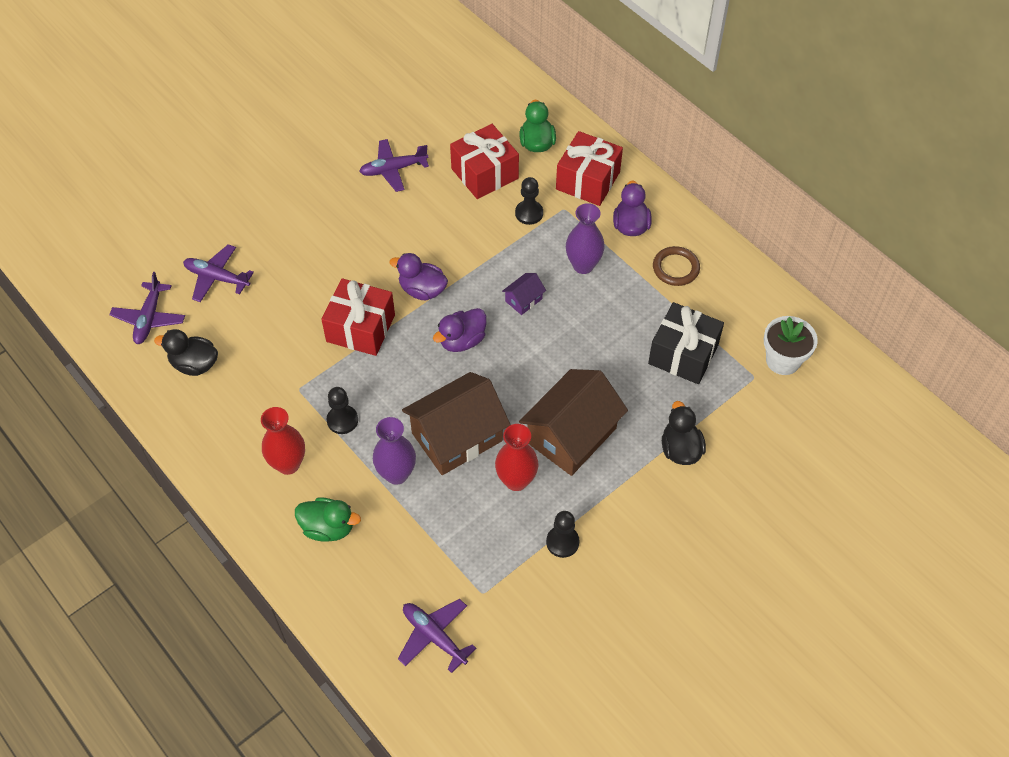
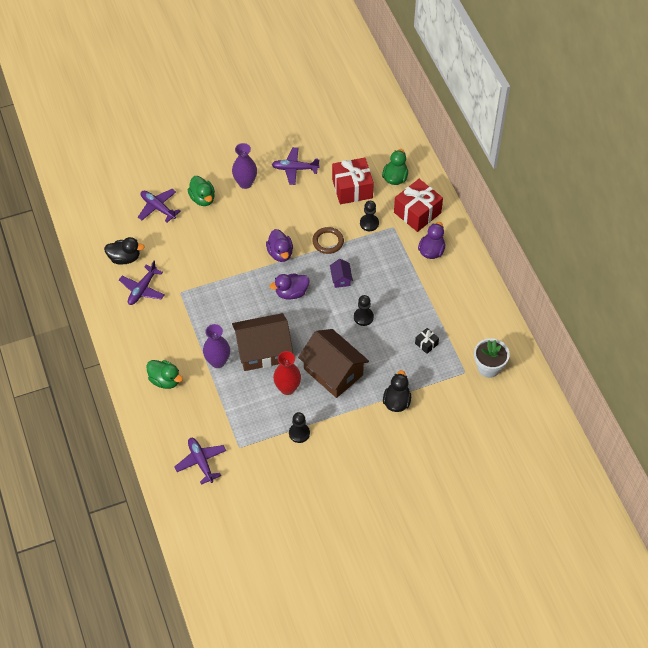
camera: 20 degrees right, 0 degrees up
purple plane [109,272,185,344] -> purple plane moved to [119,261,165,305]
black duck [154,329,218,376] -> black duck turned 150 degrees clockwise [104,237,144,265]
red vase [261,407,305,475] -> none
red gift [321,278,395,356] -> none
black pawn [327,387,358,434] -> black pawn moved to [354,295,374,326]
purple duck [389,253,448,300] -> purple duck turned 150 degrees counterclockwise [266,229,293,262]
purple house [502,273,546,315] -> purple house turned 75 degrees counterclockwise [330,259,353,288]
brown house [519,369,628,476] -> brown house turned 75 degrees clockwise [298,329,369,398]
purple vase [566,203,605,274] -> purple vase moved to [232,143,257,189]
black gift [648,302,724,384] -> black gift [415,328,439,354], size x0.46
brown ring [653,246,700,286] -> brown ring moved to [312,227,344,254]
none -> green duck [188,176,215,206]

